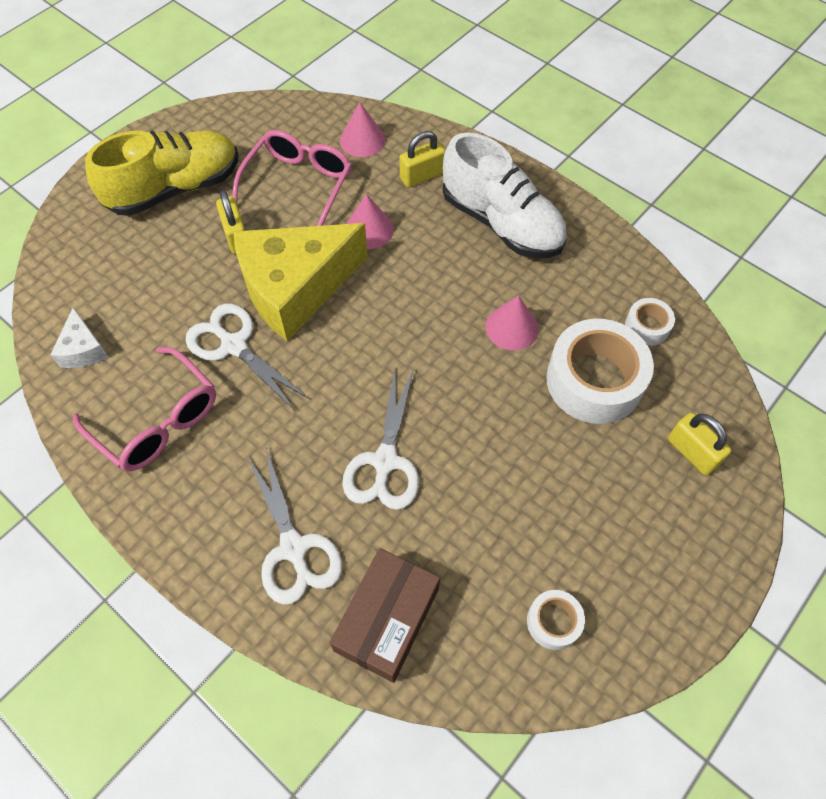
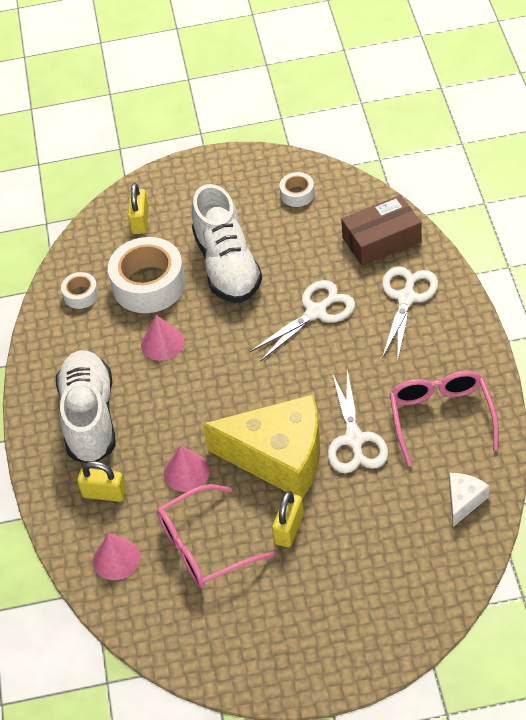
camera: 135 degrees left, 10 degrees down
yellow shoe [85,130,238,216] -> none
none -> white shoe [192,184,262,303]

